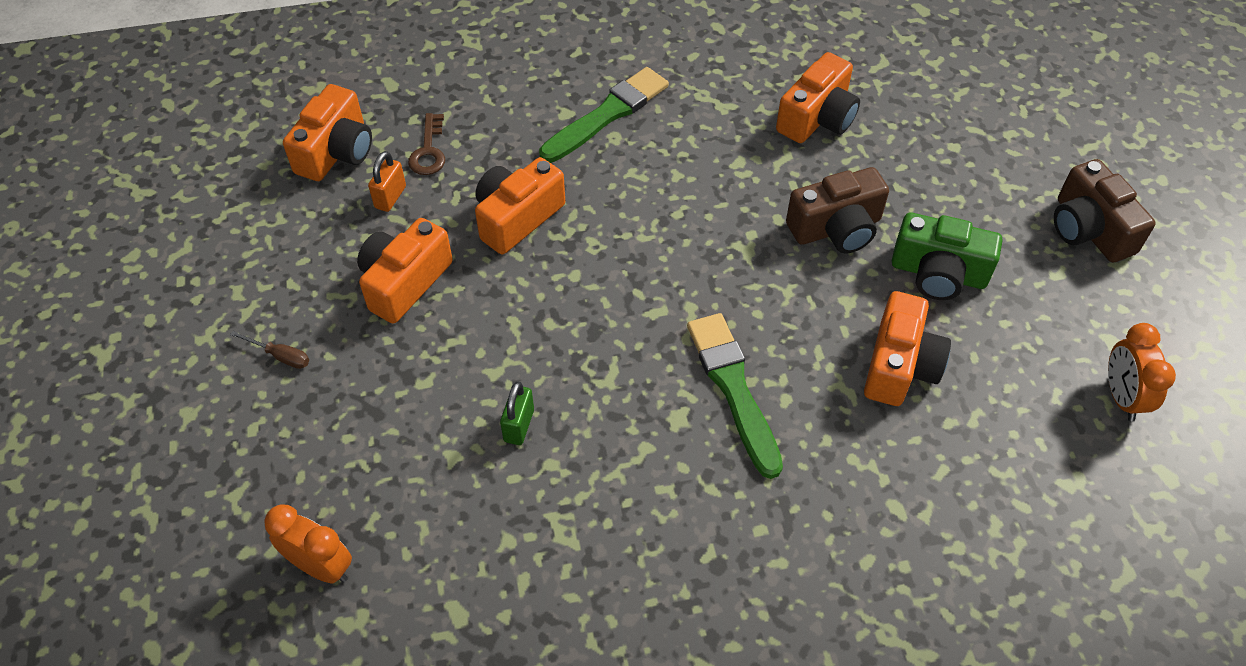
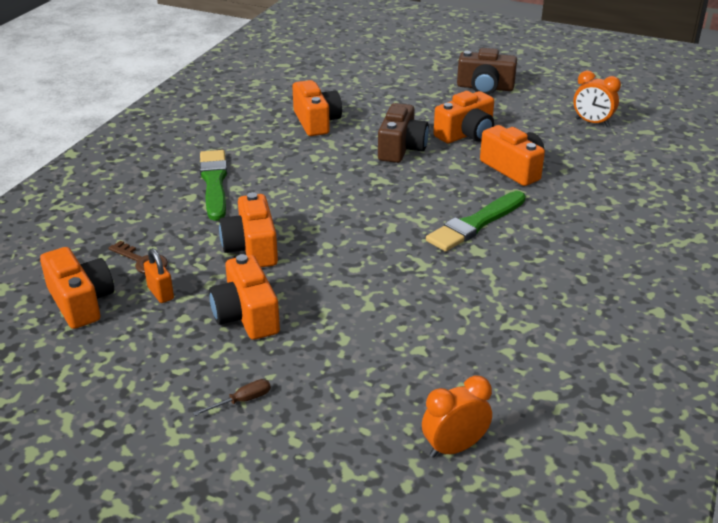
camera: 55 degrees left, 20 degrees down
green padlock [500,382,534,445] -> none
green brush [687,313,783,479] -> green brush turned 60 degrees counterclockwise [426,191,526,252]
green camera [892,212,1002,300] -> orange camera [434,91,494,143]

